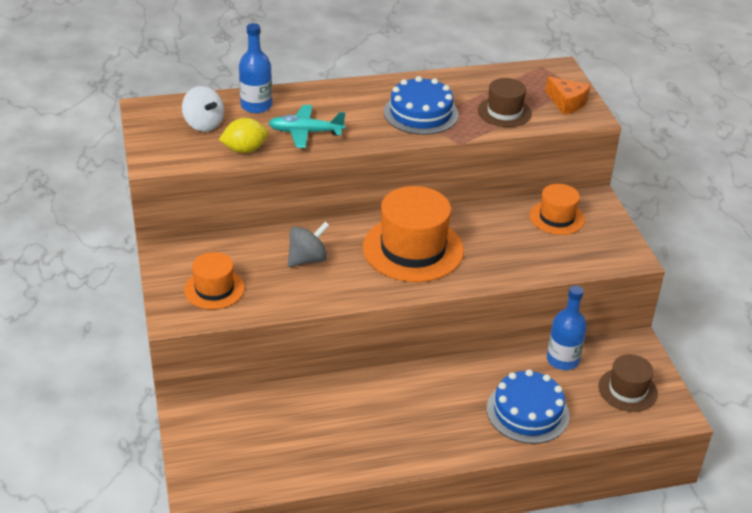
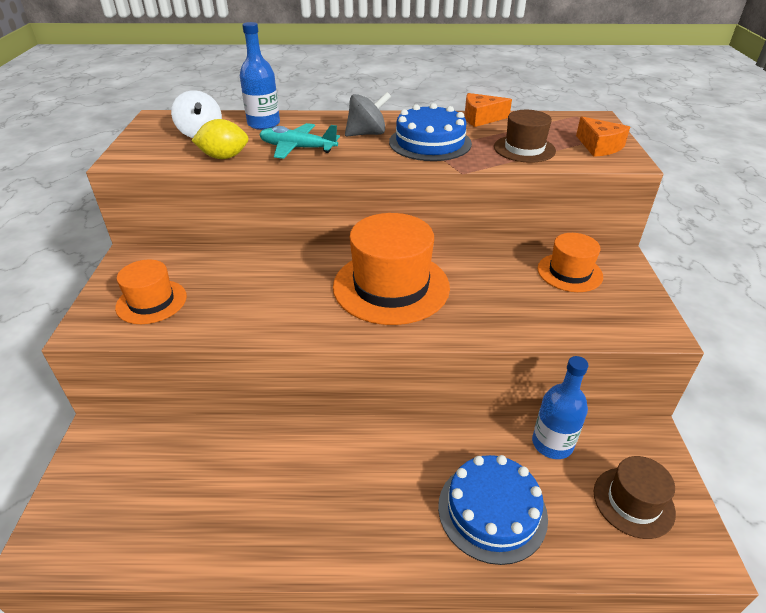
camera: 15 degrees right, 0 degrees up
grey spinning top [288,221,330,267] -> grey spinning top moved to [345,92,391,136]
none -> orange cheese [465,93,512,127]

